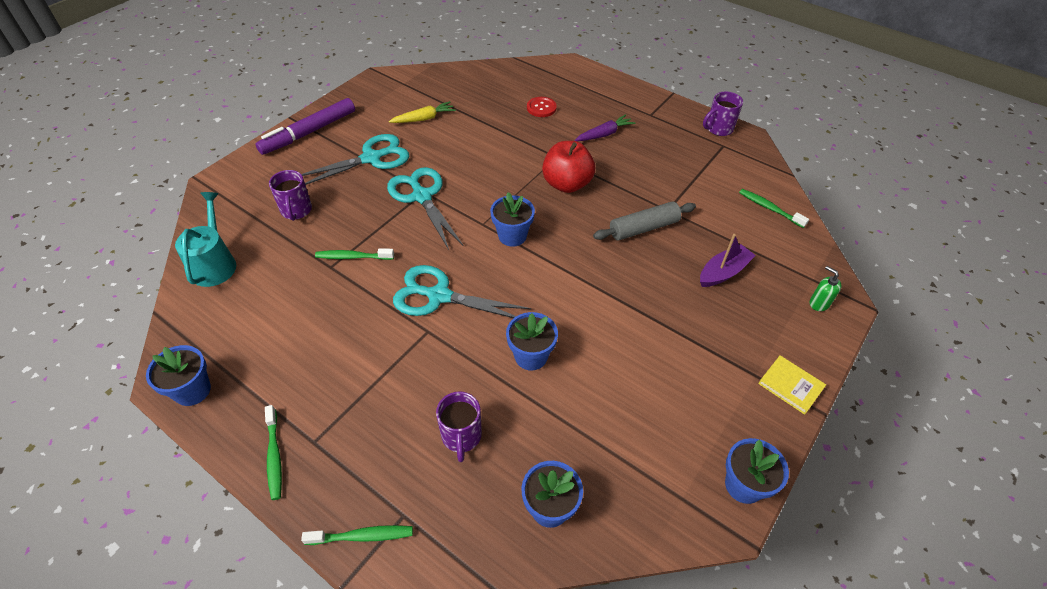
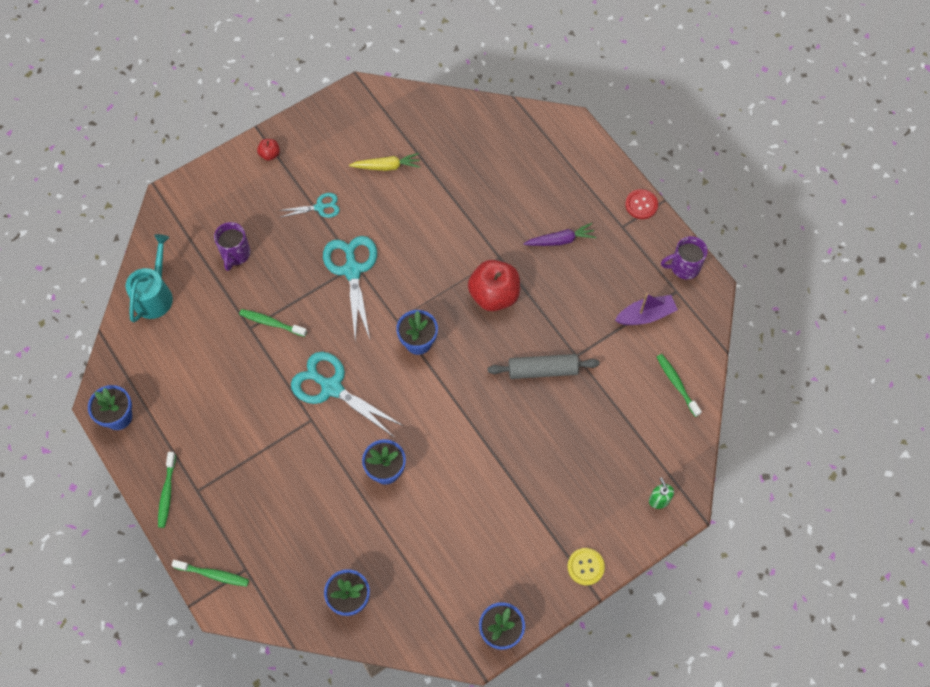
camera: 20 degrees right, 15 degrees up
purple marker [255,98,355,155] -> red apple [257,139,280,161]
turquoise scissors [302,134,409,185] -> turquoise scissors [278,193,340,218], size x0.53
purple mug [436,392,482,462] -> none
red button [527,97,557,117] -> red button moved to [625,189,658,219]
purple boat [700,234,756,287] -> purple boat moved to [615,293,678,325]
yellow book [758,355,826,415] -> yellow button [567,548,605,586]

